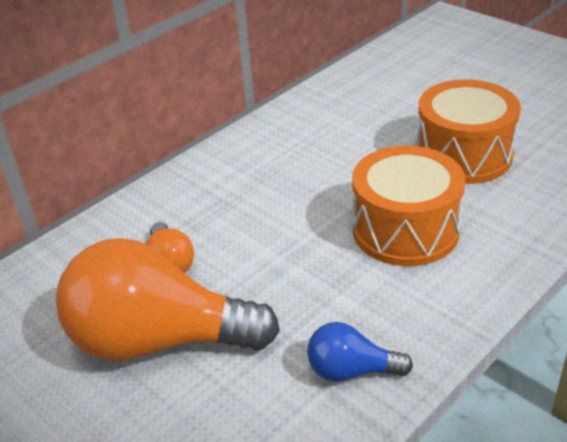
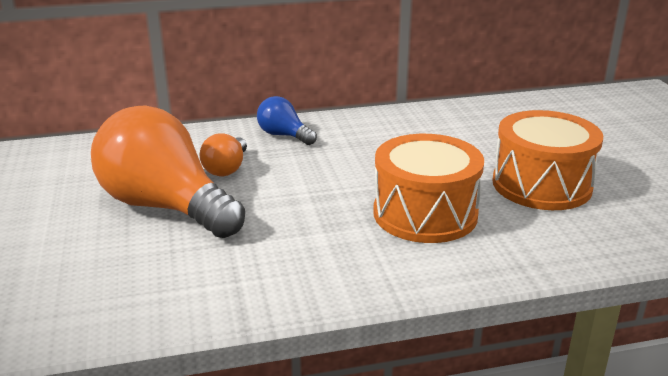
camera: 30 degrees right, 10 degrees down
blue light bulb [307,322,413,382] -> blue light bulb moved to [257,96,317,145]

